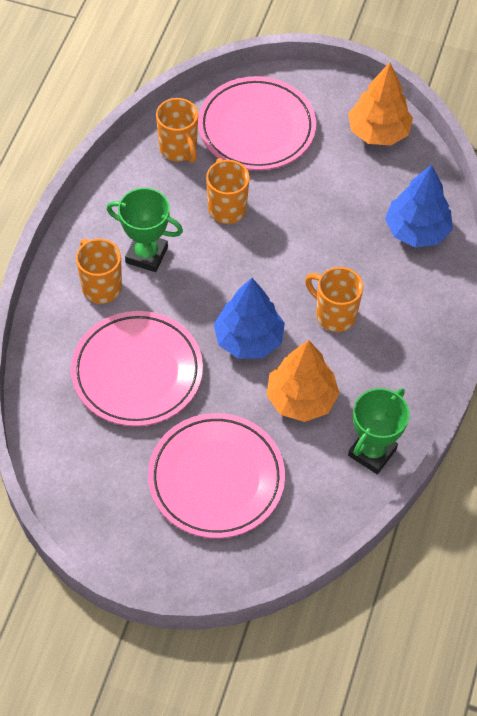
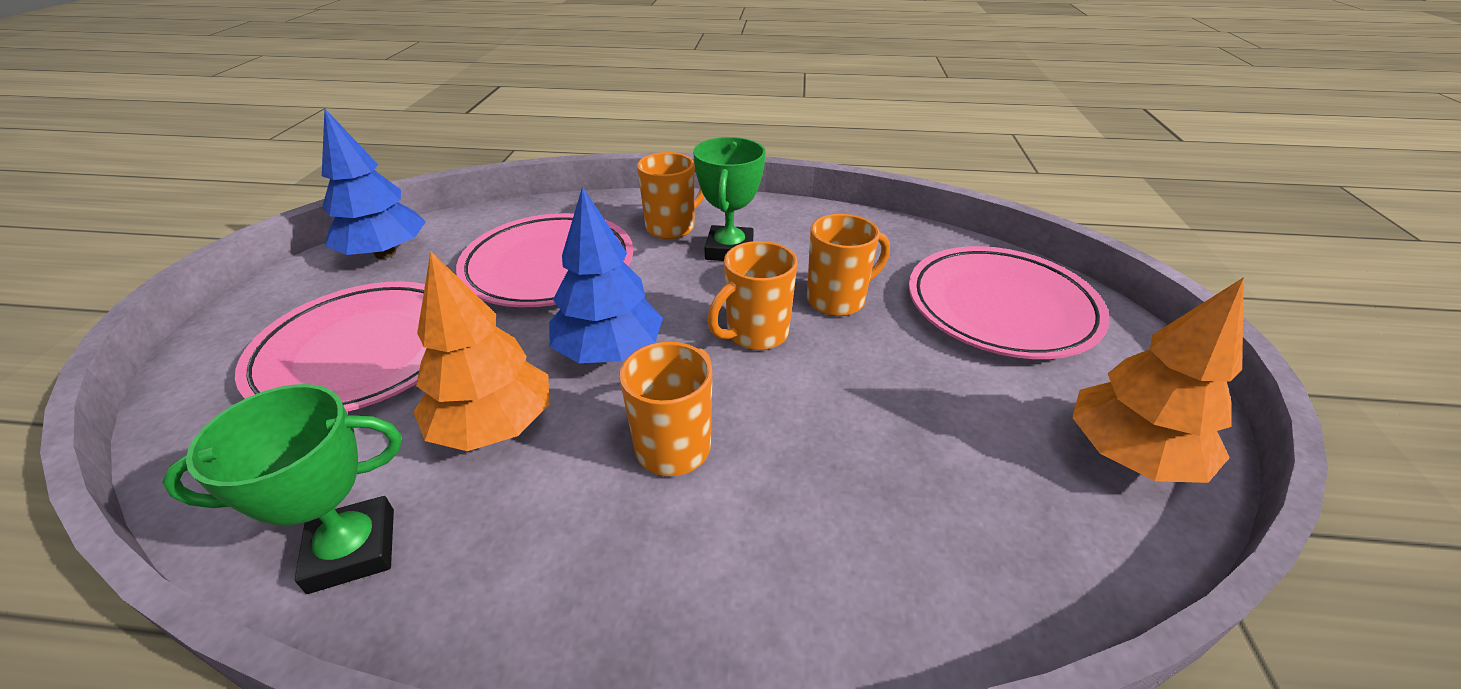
camera: 80 degrees right, 20 degrees down
orange mug [156,98,198,163] -> orange mug moved to [707,241,797,350]
green trophy [348,388,409,474] -> green trophy turned 45 degrees counterclockwise [162,384,402,594]
blue tree [385,165,453,248] -> blue tree moved to [322,109,426,259]

